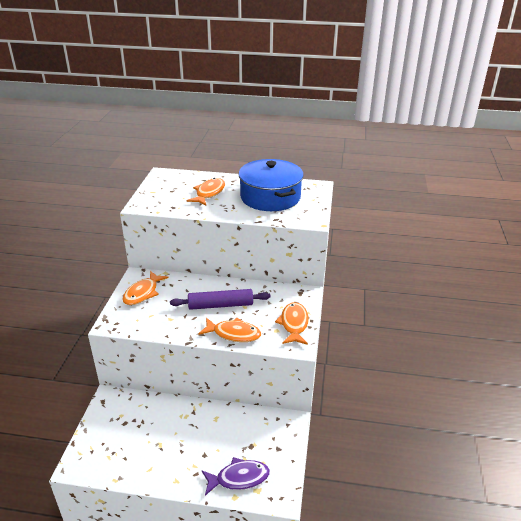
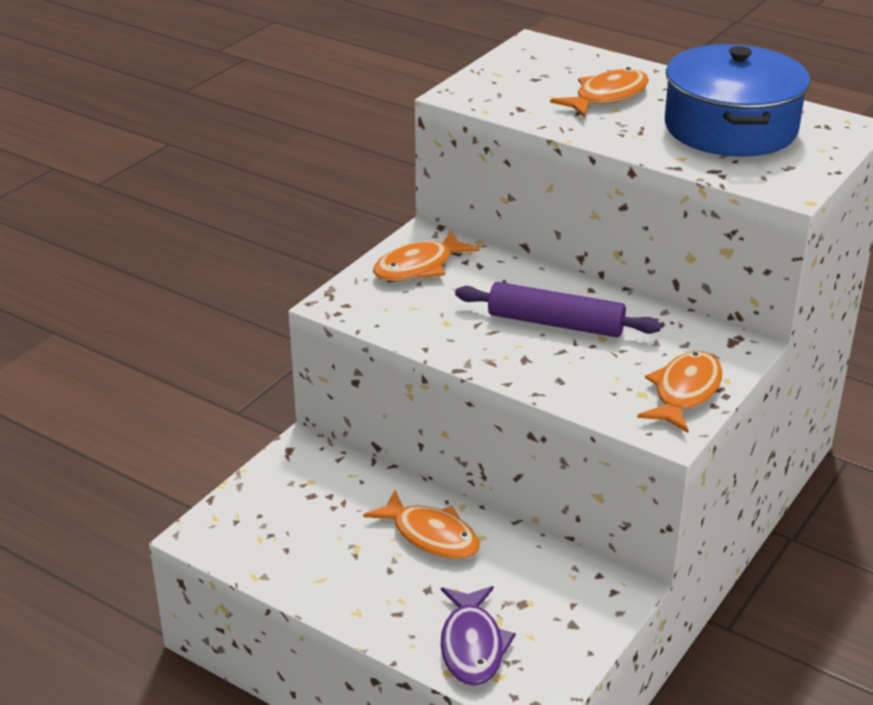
camera: 25 degrees right, 0 degrees up
orange fish [198,318,261,342] -> orange fish moved to [363,490,480,559]
purple fish [202,457,270,496] -> purple fish turned 75 degrees clockwise [441,586,516,686]

